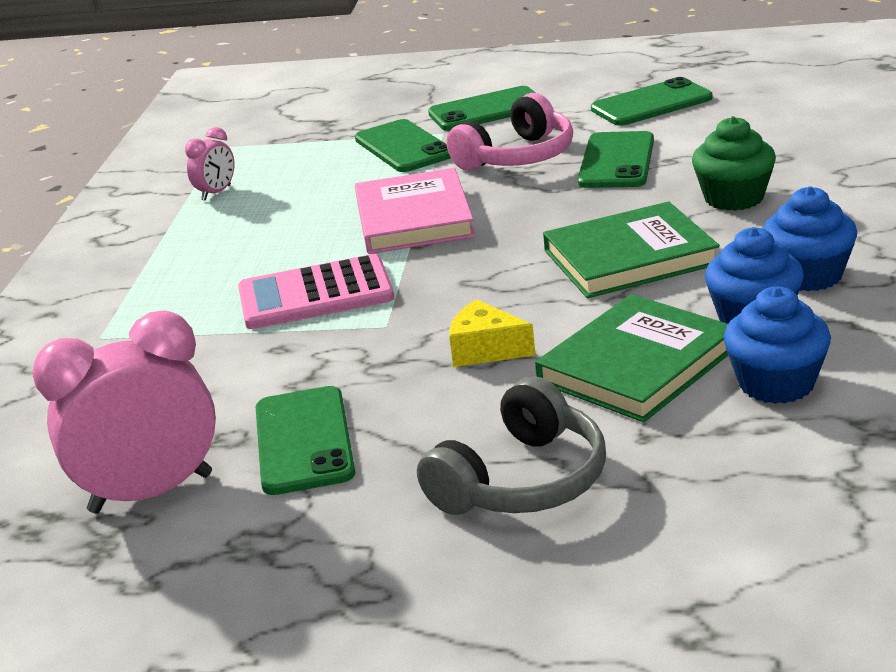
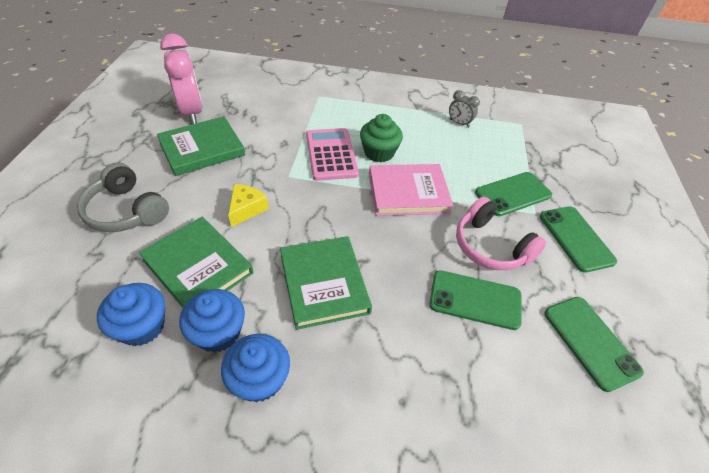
camera: 85 degrees right, 20 degrees up
pink clock [185,127,234,201] -> grey clock [449,90,480,128]
green phone [256,386,355,495] -> green book [157,116,245,176]
green cupcake [692,116,776,211] -> green cupcake moved to [360,114,403,162]

